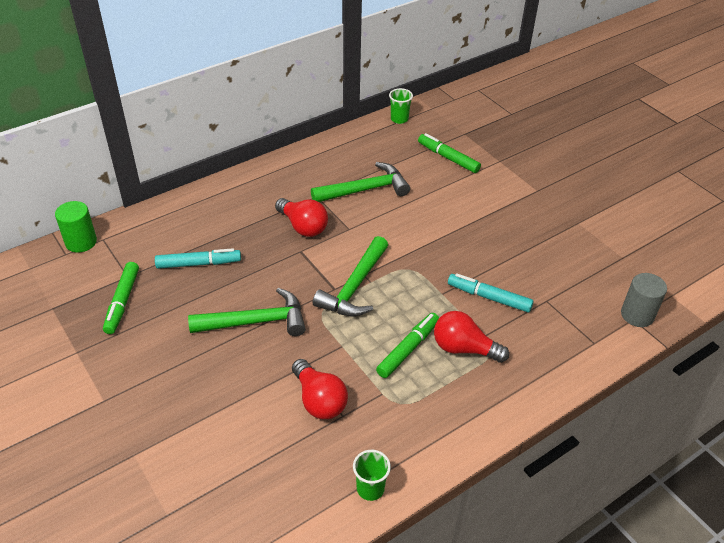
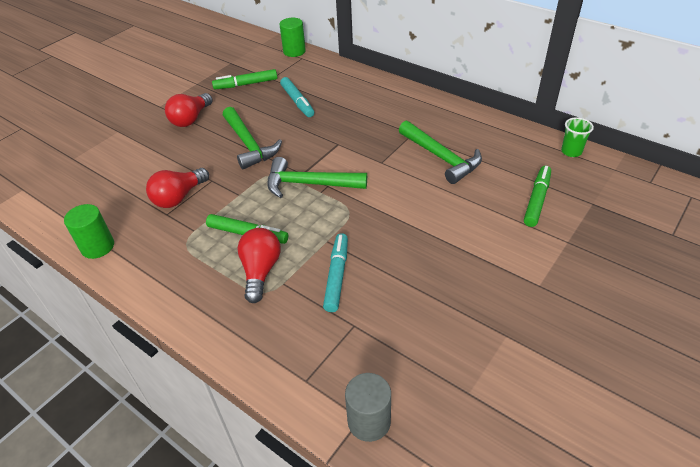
camera: 75 degrees right, 0 degrees up
red light bulb [275,198,328,237] -> red light bulb moved to [165,93,213,127]
green cup [353,450,391,501] -> green cylinder [64,204,114,259]

